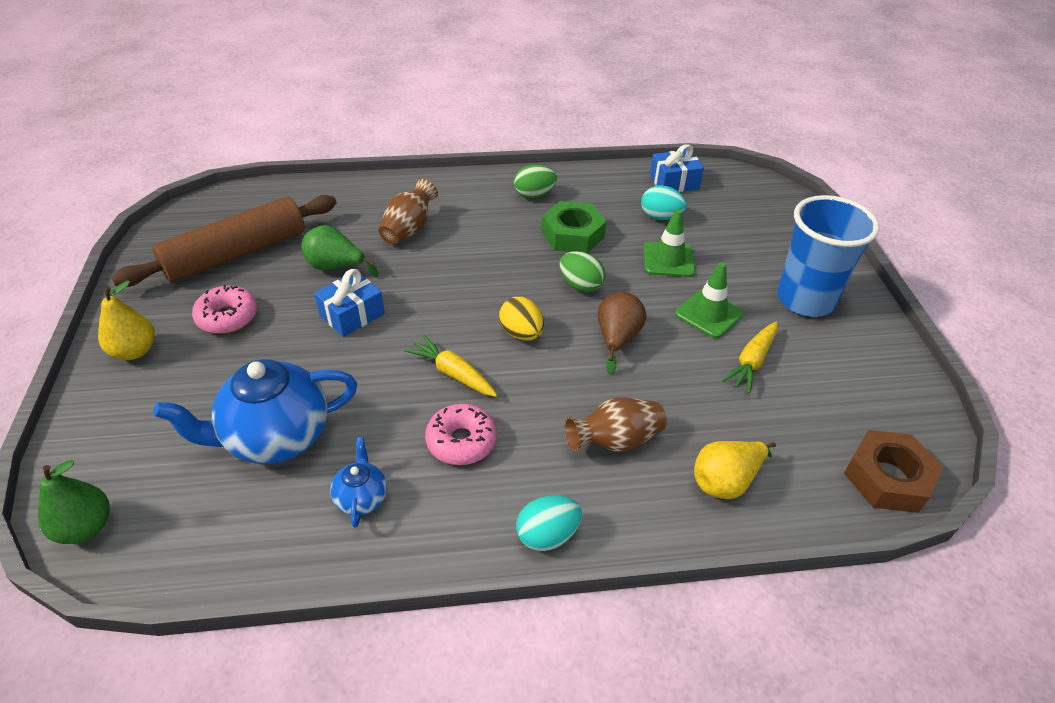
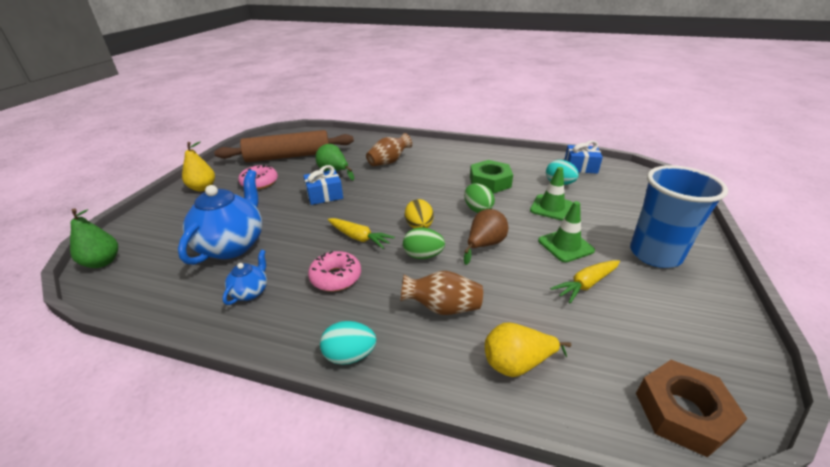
camera: 25 degrees right, 10 degrees down
blue teapot [153,359,357,464] -> blue teapot turned 105 degrees clockwise [178,170,262,265]
yellow carrot [404,335,497,397] -> yellow carrot turned 150 degrees clockwise [328,218,395,249]
green egg [514,164,557,198] -> green egg moved to [403,228,445,259]

